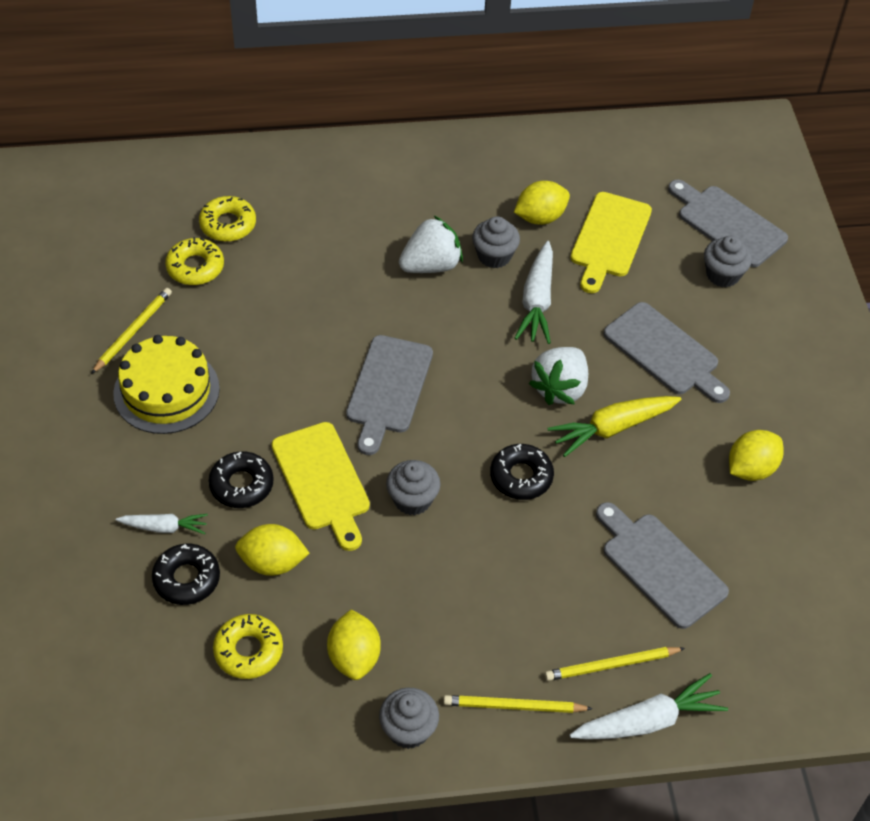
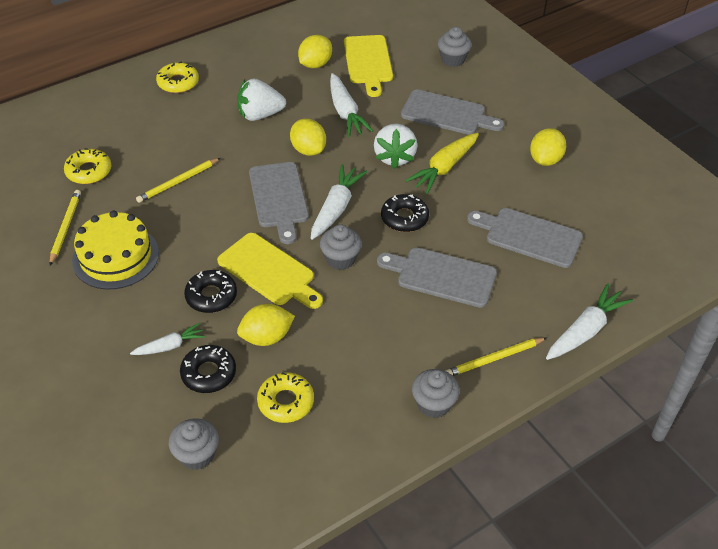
camera: 25 degrees left, 5 degrees down
yellow donut [199,196,256,242] -> yellow donut moved to [156,61,199,93]
yellow lemon [327,610,381,680] -> yellow lemon moved to [290,119,326,156]
white strawberry [399,216,463,273] -> white strawberry turned 135 degrees counterclockwise [237,78,286,121]
grey cupcake [472,216,520,268] -> grey cupcake moved to [169,418,219,470]
yellow pencil [545,647,685,681] -> yellow pencil moved to [136,158,220,203]
grey cutting board [668,180,788,267] -> grey cutting board moved to [377,247,497,308]
none -> white carrot [311,164,367,240]

